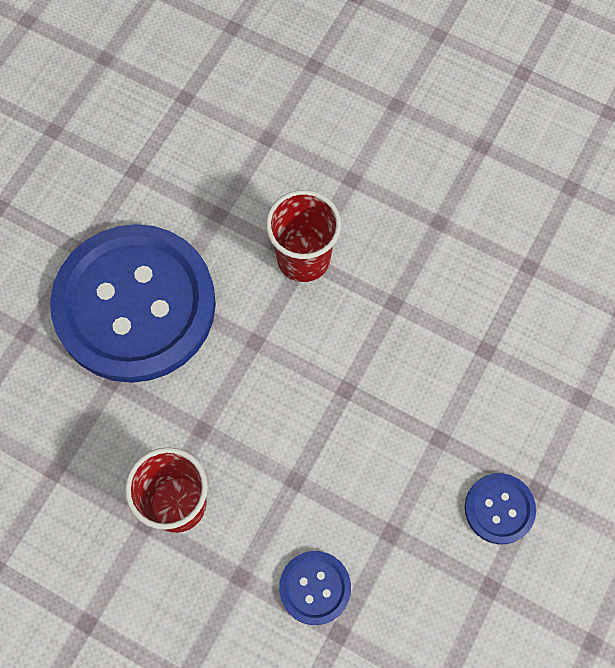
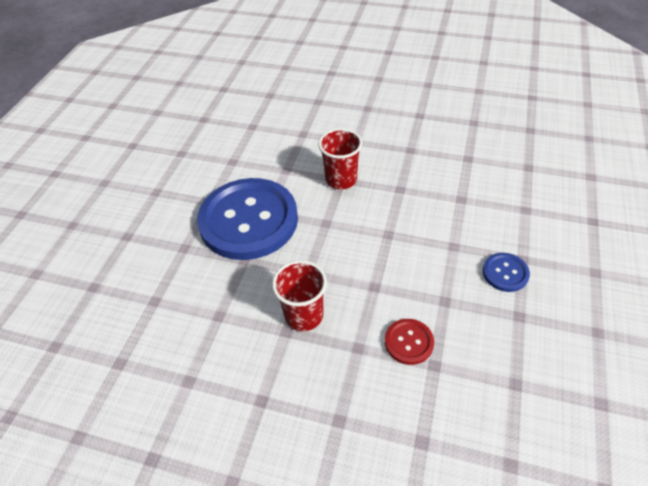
camera: 10 degrees left, 20 degrees down
blue button [279,551,351,625] -> red button [385,319,434,365]

